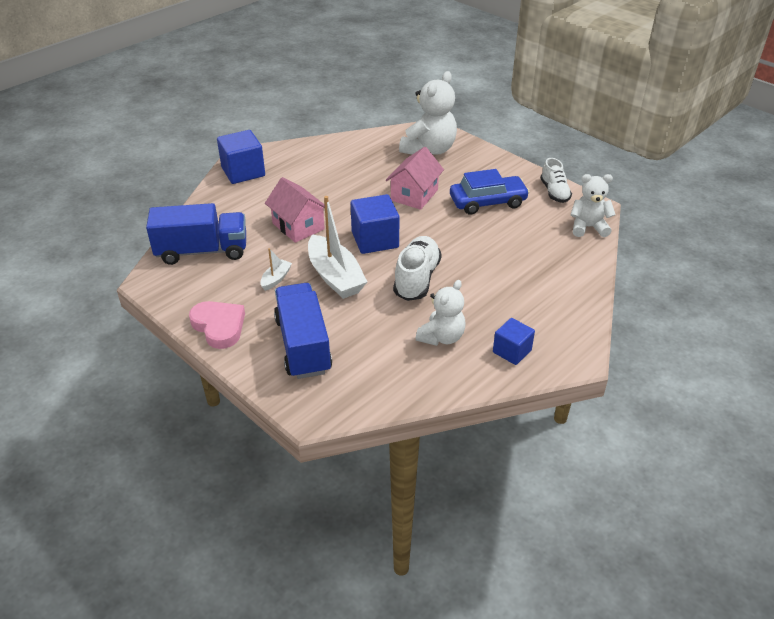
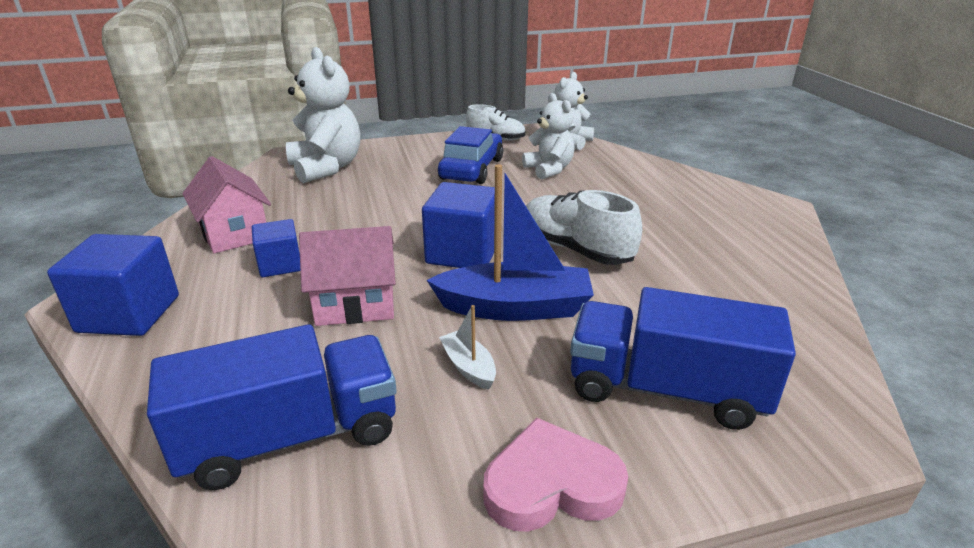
camera: 60 degrees left, 10 degrees down
blue truck [146,203,246,265] -> blue truck turned 45 degrees clockwise [147,324,397,490]
white boat [308,196,367,299] -> blue boat [427,164,594,321]
pink house [386,147,444,210] -> pink house moved to [183,156,271,253]
white teddy bear [416,280,466,346] -> white teddy bear moved to [522,93,575,179]
blue cube [493,318,535,365] -> blue cube moved to [252,219,300,277]

